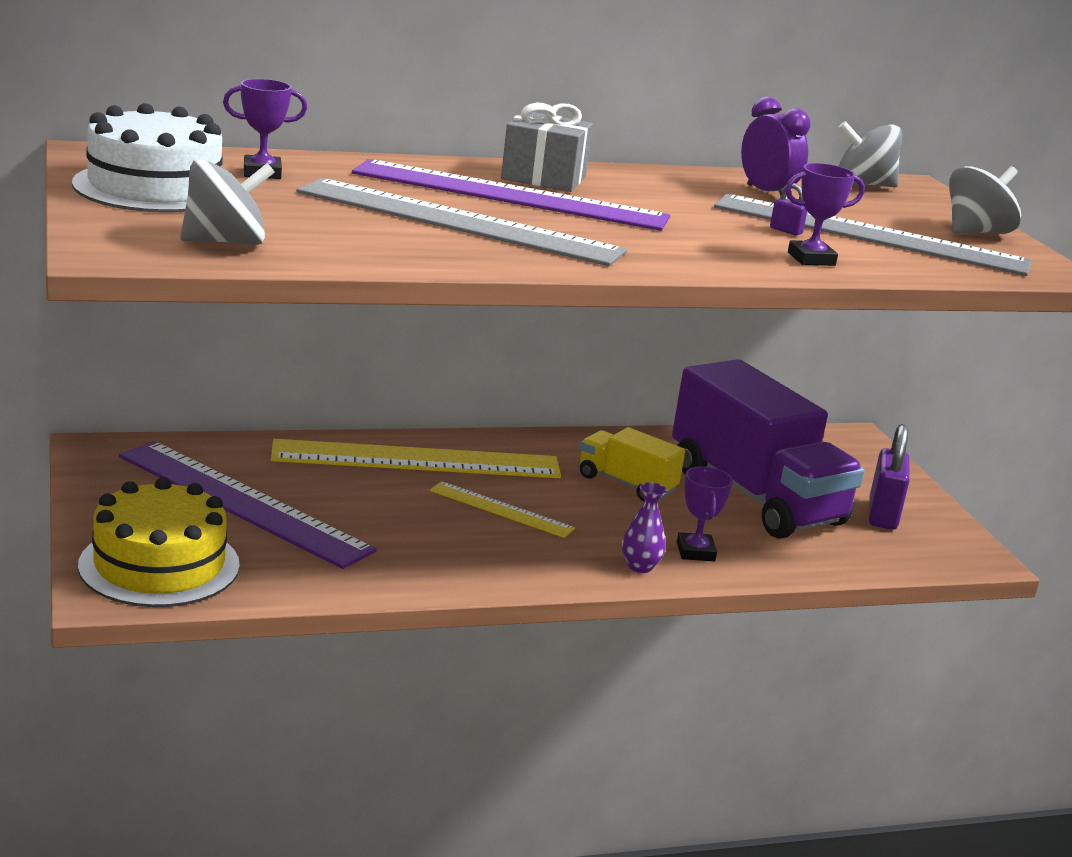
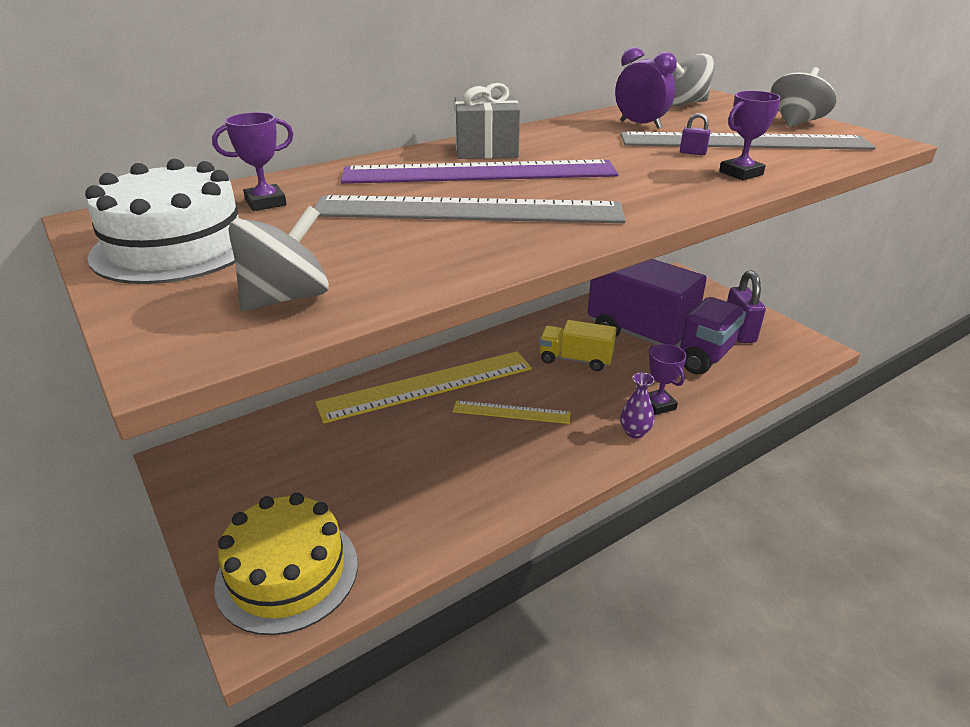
camera: 15 degrees left, 10 degrees up
purple ruler [119,441,377,569] -> none

